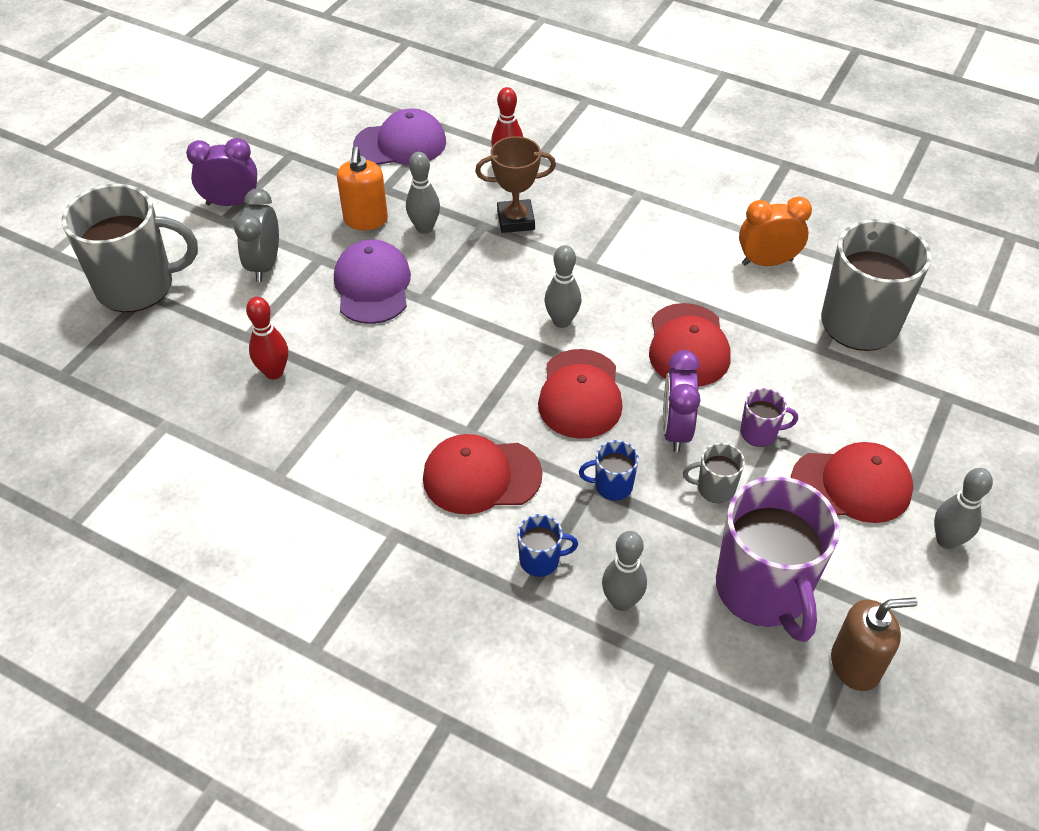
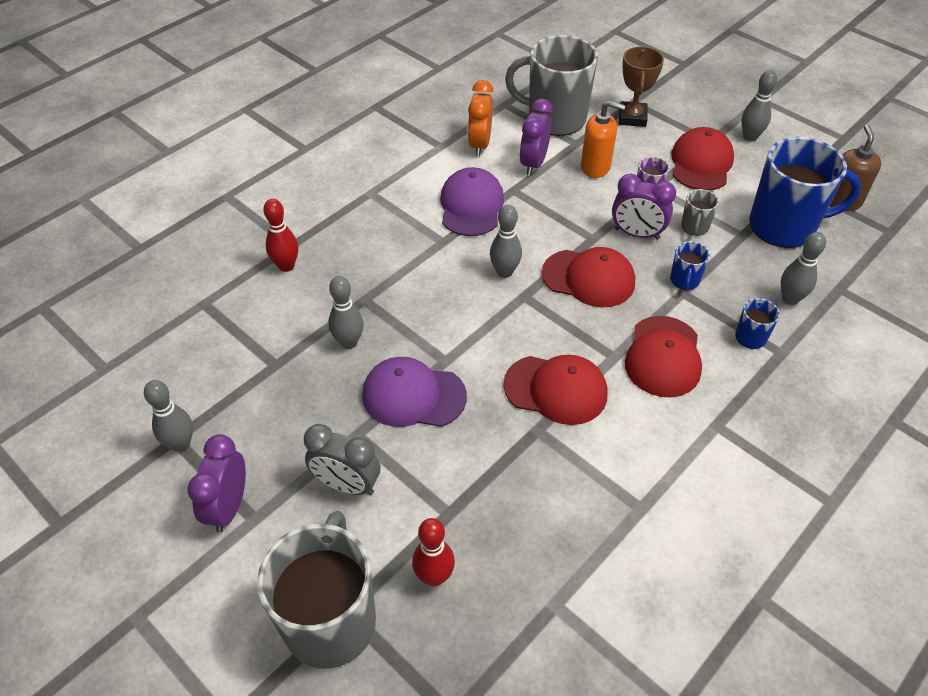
camera: 75 degrees left, 0 degrees up
red bowling pin [246,297,288,379] -> red bowling pin moved to [412,518,455,586]
orange soap dispenser [337,146,388,230] -> orange soap dispenser moved to [581,100,625,178]
purple cap [353,108,446,165] -> purple cap moved to [440,167,504,236]
brown trophy [475,136,556,233] -> brown trophy moved to [619,46,664,127]
red cap [649,303,731,386] -> red cap moved to [504,355,607,425]
purple mug [716,476,840,642] -> blue mug [749,137,862,248]
none -> grey bowling pin [144,380,193,452]
none -> purple clock [520,99,553,176]

